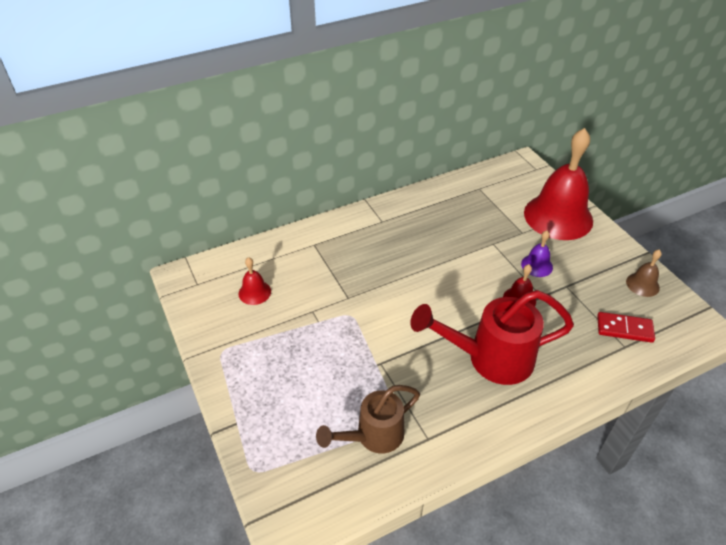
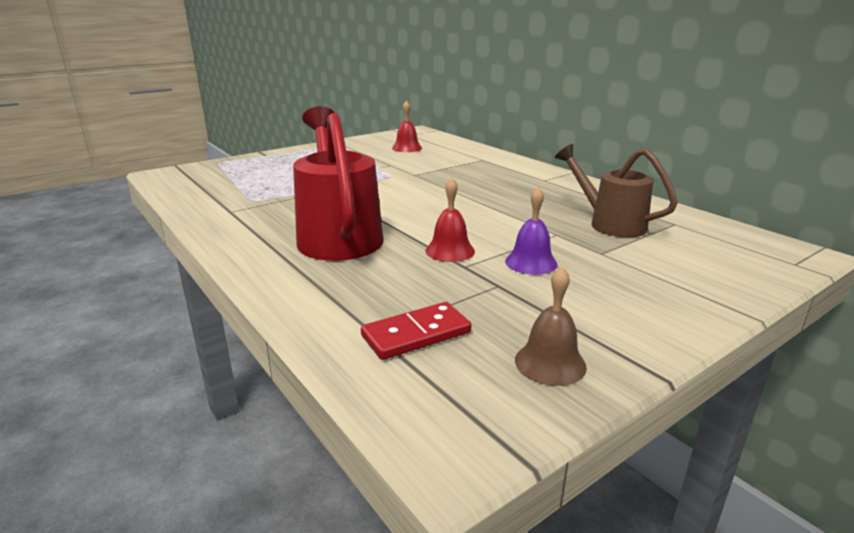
camera: 80 degrees right, 20 degrees down
brown watering can [316,385,420,454] -> brown watering can moved to [555,144,678,237]
red bell [524,128,593,240] -> none
red domino [597,312,655,343] -> red domino turned 60 degrees clockwise [361,302,471,360]

